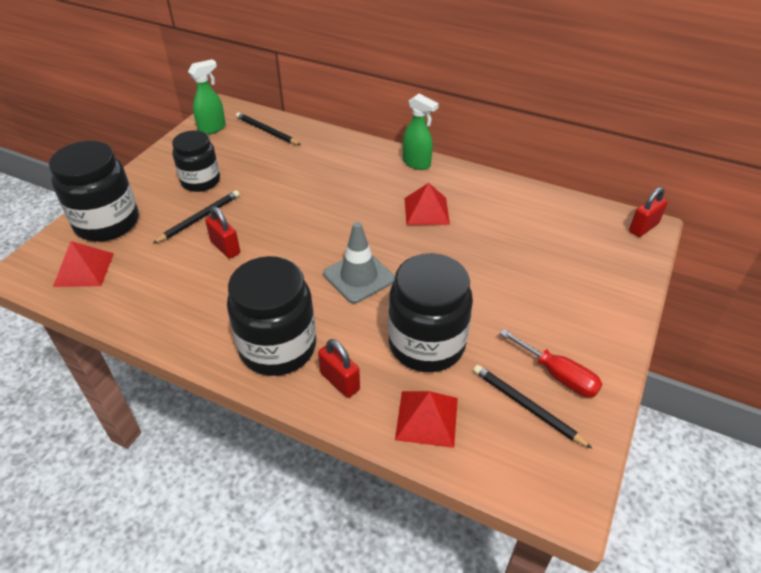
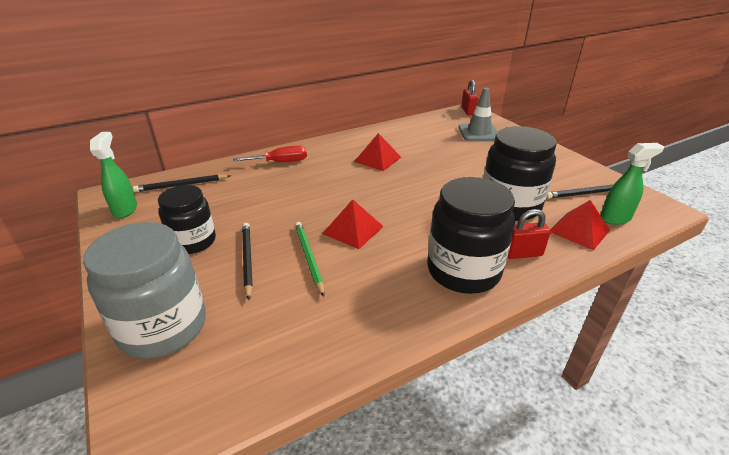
camera: 55 degrees left, 10 degrees down
black jar [49,141,139,242] -> grey jar [83,222,206,359]
red pyramid [53,241,114,287] -> red pyramid moved to [322,199,384,249]
red padlock [205,206,240,259] -> green pencil [295,222,324,297]
grey traffic cone [323,222,395,303] -> grey traffic cone moved to [458,88,498,141]
green spray bottle [403,94,439,170] -> green spray bottle moved to [600,143,664,225]
red screwdriver [500,329,602,397] -> red screwdriver moved to [233,146,307,162]

